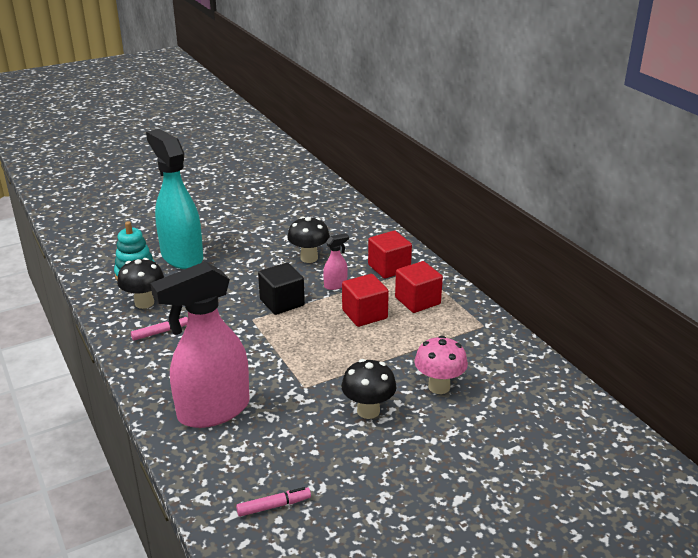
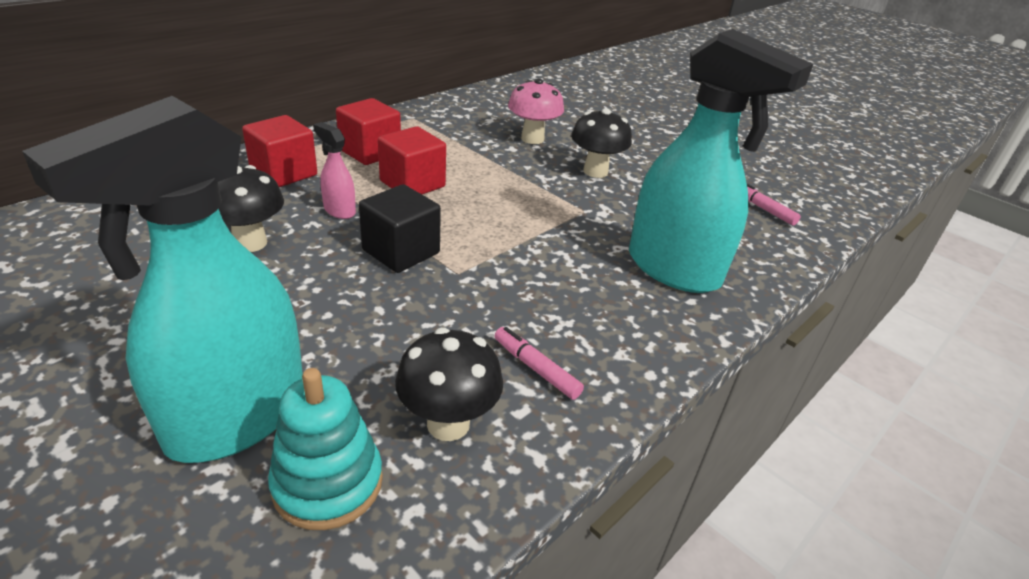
camera: 110 degrees left, 5 degrees up
pink spray bottle [150,261,249,428] -> turquoise spray bottle [629,29,813,293]

